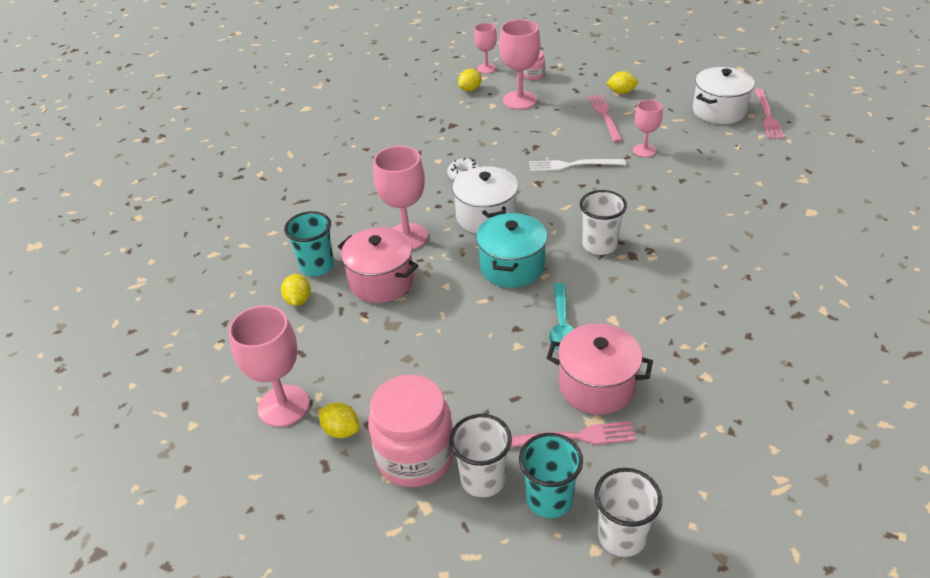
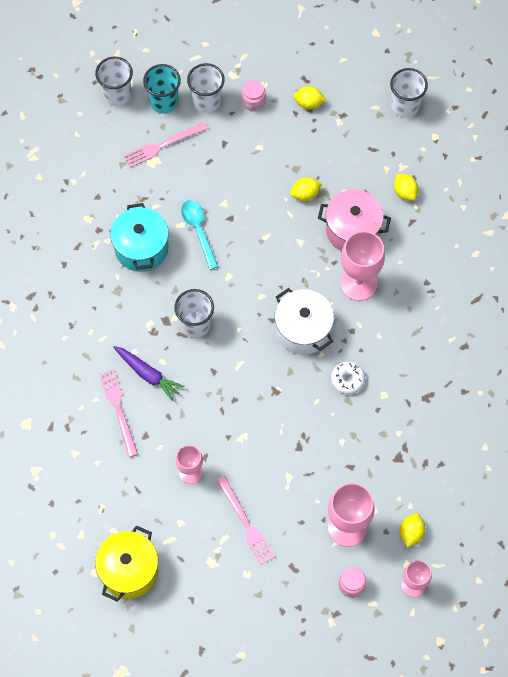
camera: 155 degrees right, 25 degrees up
pink goblet [229,305,310,427] -> none
turquoise cup [284,211,334,276] -> none
pink jar [368,375,454,487] -> pink jar [242,80,266,111], size x0.46
turquoise pot [476,213,548,288] -> turquoise pot moved to [110,203,169,272]
white fork [529,159,626,172] -> none
pink pot [547,324,653,415] -> none
yellow lemon [606,71,638,94] -> yellow lemon moved to [290,177,322,201]
white pot [693,67,755,124] -> yellow pot [95,525,158,602]
pink fork [754,88,784,138] -> pink fork moved to [99,369,138,457]
none -> purple carrot [113,346,184,401]
none -> white cup [390,68,428,118]

